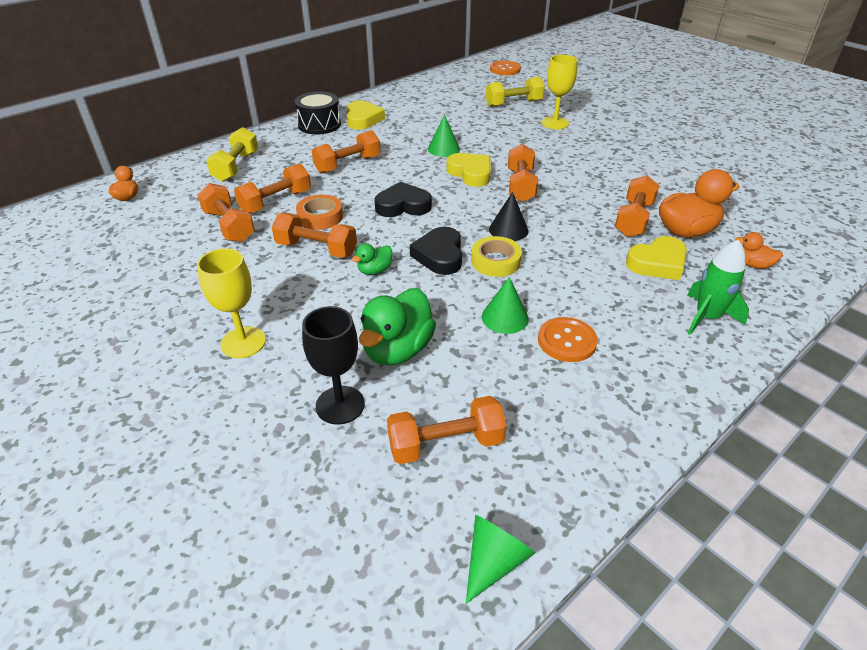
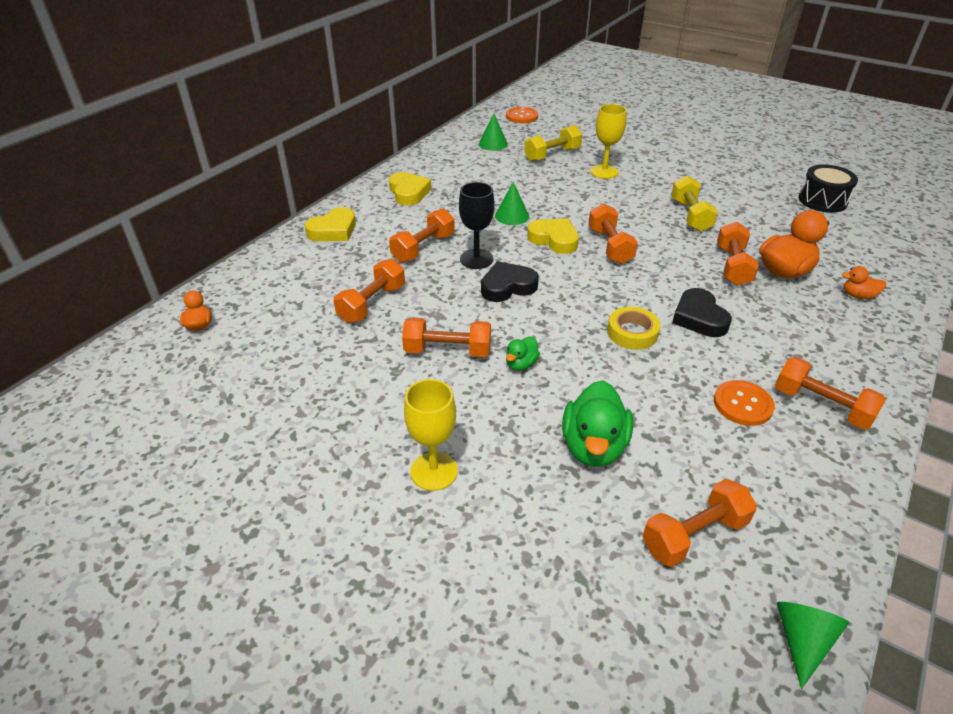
camera: 15 degrees left, 0 degrees up
orange dumbbell [197,183,255,242] -> orange dumbbell moved to [775,357,886,429]
yellow dumbbell [206,127,258,182] -> yellow dumbbell moved to [671,175,718,232]
black drum [294,91,341,134] -> black drum moved to [798,164,858,213]
orange tape [296,195,343,230] -> none
black goblet [302,306,365,425] -> black goblet moved to [459,182,495,269]
black heart [410,227,462,275] -> black heart moved to [672,288,732,337]
green cone [482,277,529,334] -> green cone moved to [479,113,508,151]
black cone [489,192,529,241] -> none
yellow heart [626,236,687,280] -> yellow heart moved to [305,207,356,241]
green rocket [687,240,749,335] -> none

